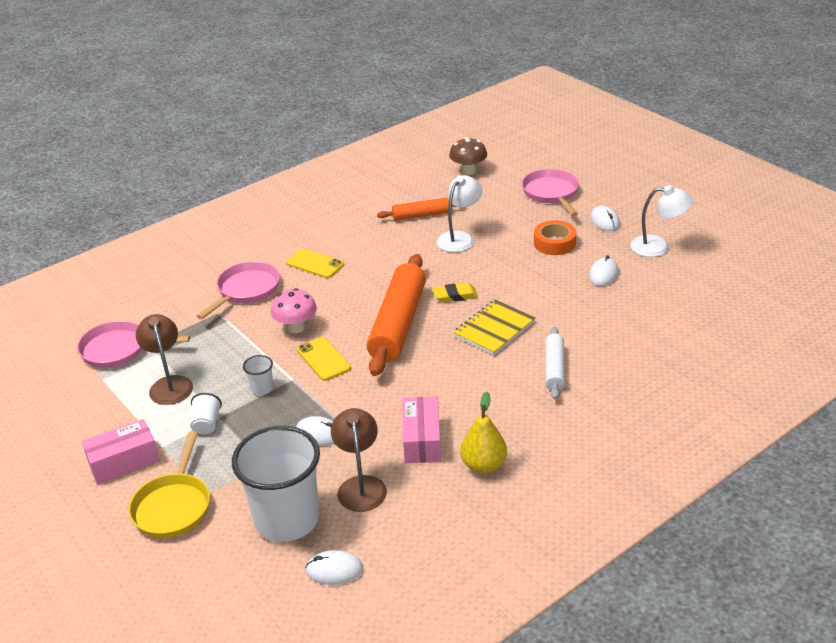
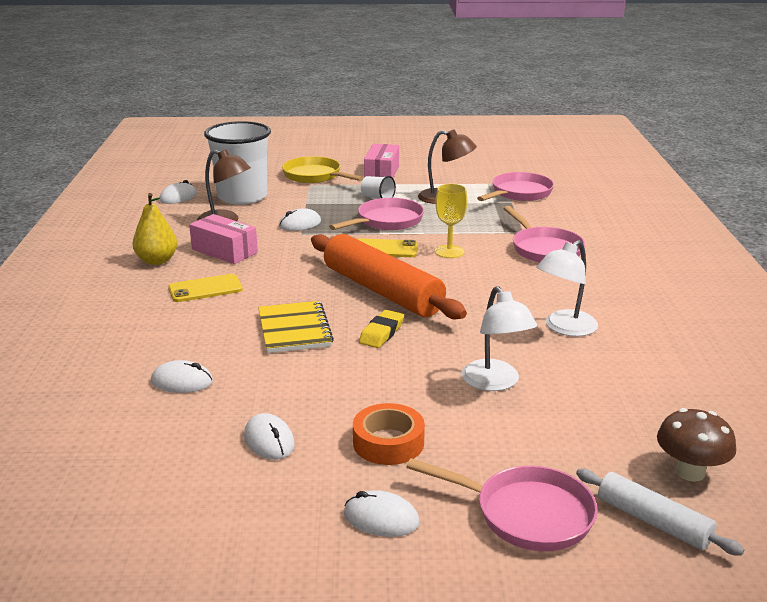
camera: 125 degrees right, 10 degrees down
white cup [243,355,273,395] -> pink pan [329,198,424,230]
pink mushroom [271,288,317,333] -> yellow goblet [435,184,467,258]
yellow phone [286,249,344,278] -> yellow phone moved to [168,274,243,302]
orange rolling pin [377,198,456,221] -> none
white rolling pin [545,327,565,399] -> white rolling pin moved to [576,469,744,556]
white lamp [630,185,694,257] -> white lamp moved to [536,240,598,337]
none -> white mouse [151,360,213,393]

